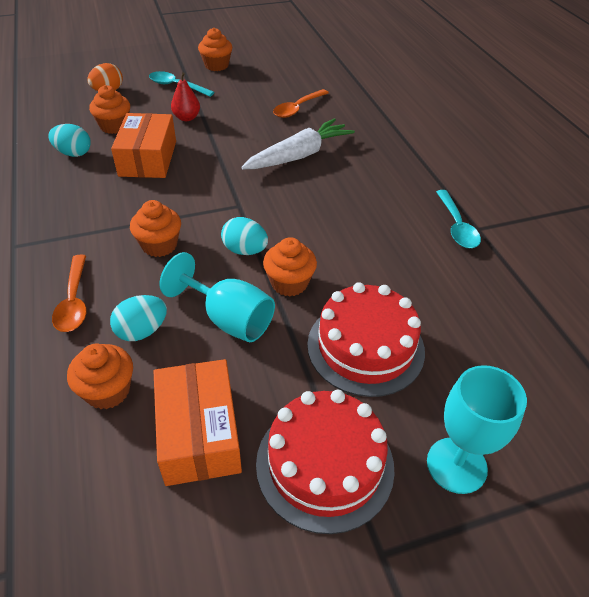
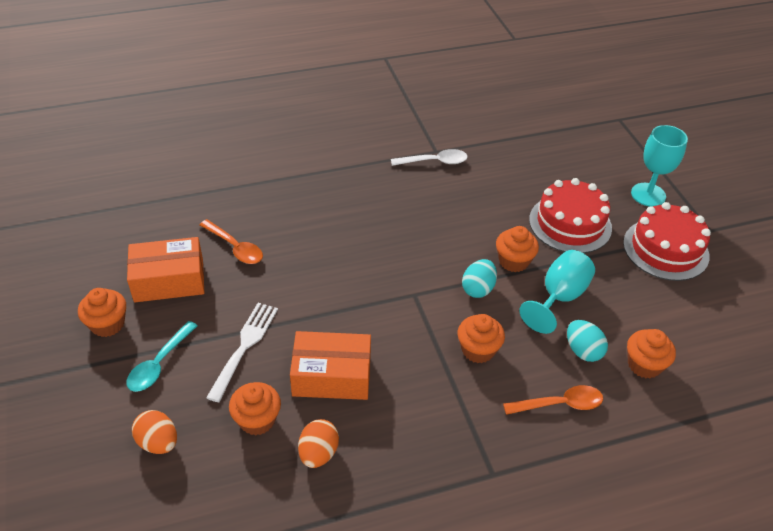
camera: 90 degrees left, 0 degrees up
turquoise egg [49,124,91,157] -> orange egg [298,419,339,468]
orange box [154,359,242,486] -> orange box moved to [127,237,204,302]
red pear [171,72,200,121] -> white fork [206,303,278,402]
white carrot [241,118,355,169] -> none
turquoise spoon [436,190,481,248] -> white spoon [391,149,468,166]

